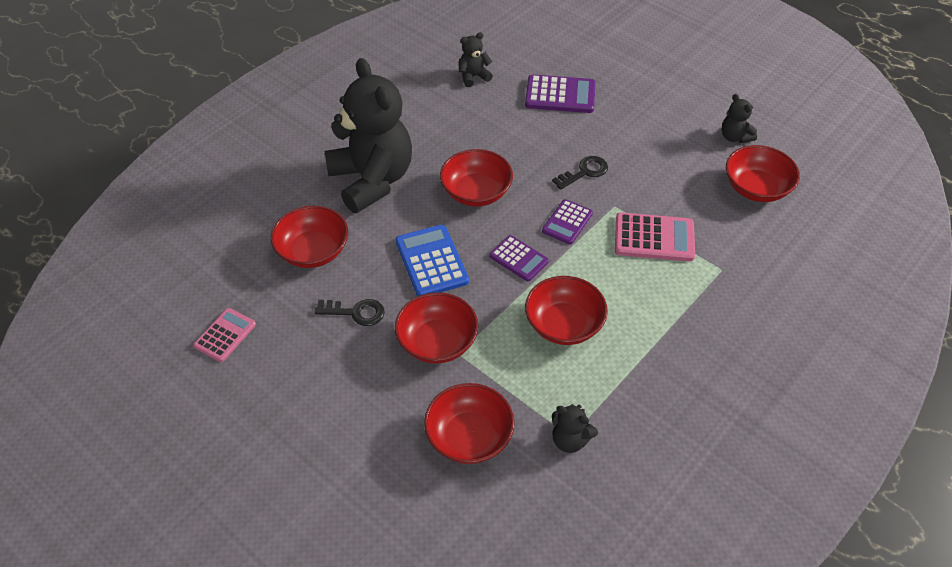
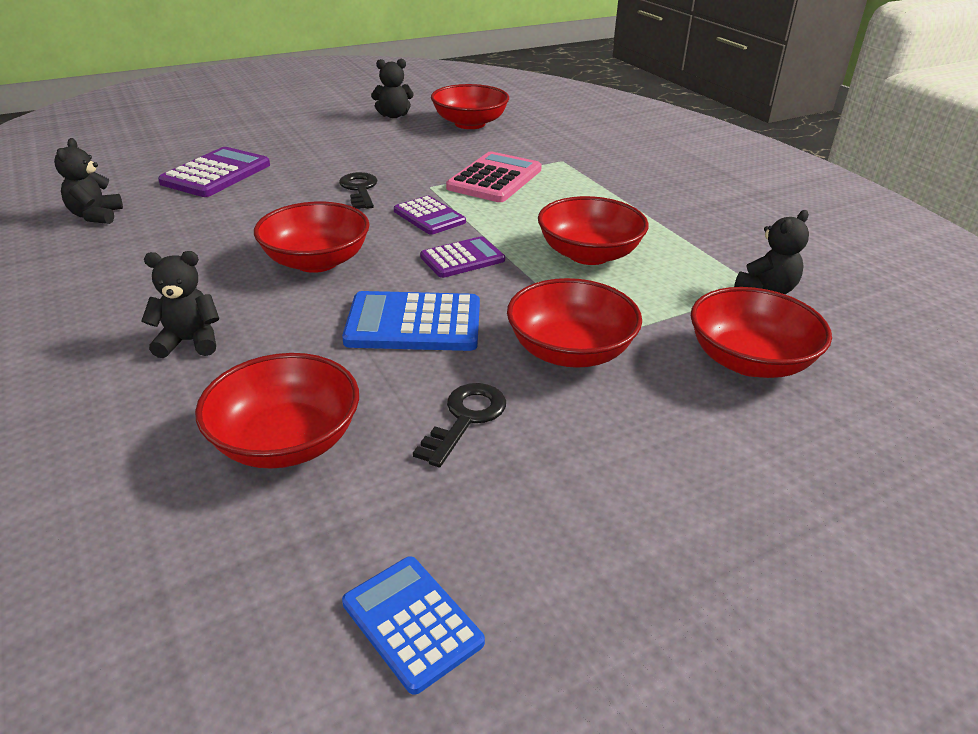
camera: 70 degrees left, 15 degrees down
pink calculator [194,308,256,362] -> blue calculator [342,556,485,695]
black teddy bear [324,58,412,213] -> black teddy bear [141,251,220,358], size x0.41

